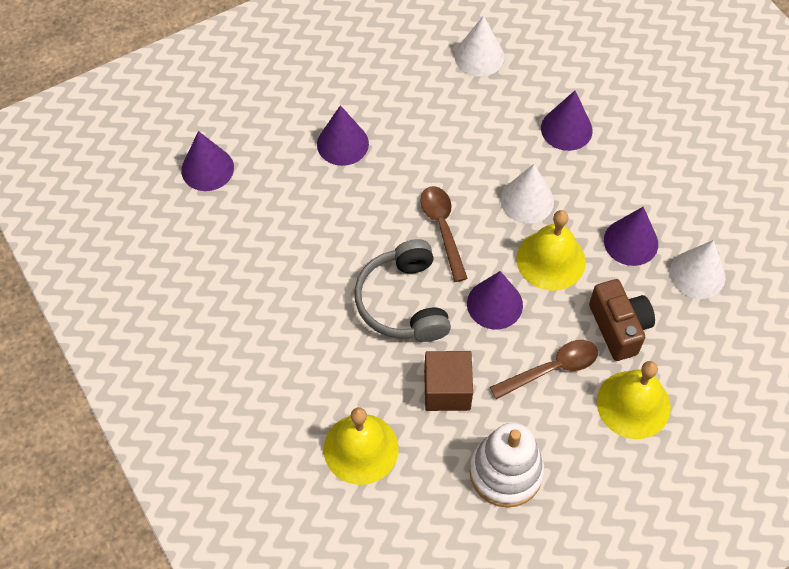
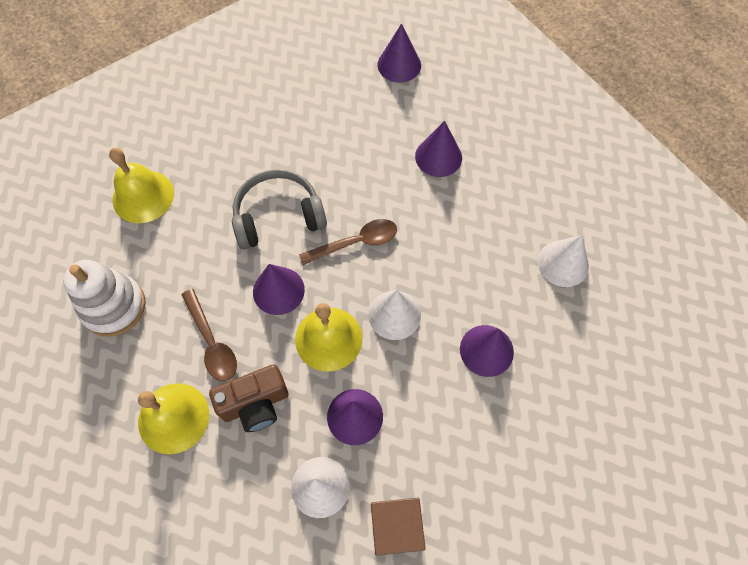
camera: 85 degrees right, 5 degrees up
brown cube [424,351,473,411] -> brown cube moved to [371,498,426,556]

